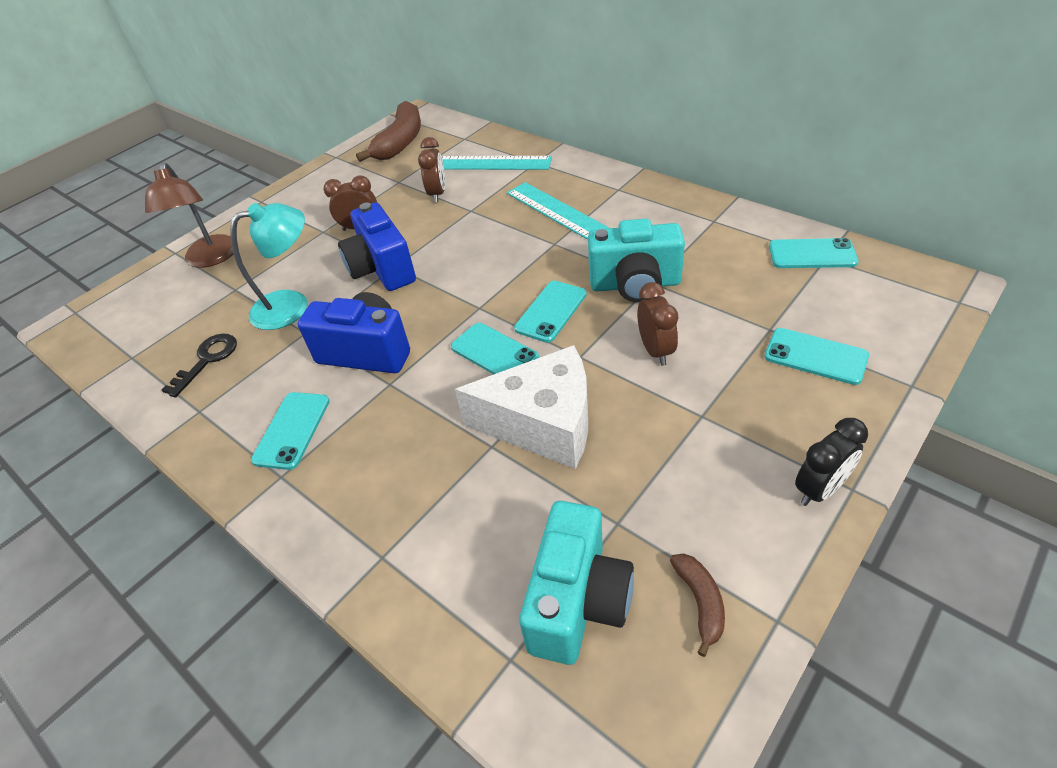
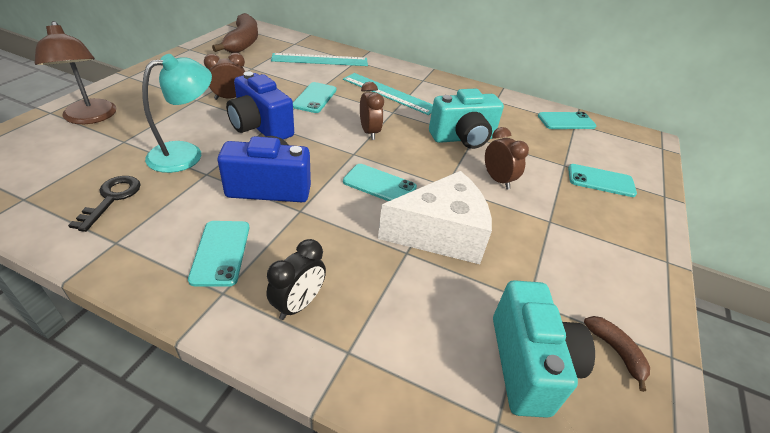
camera: 25 degrees left, 5 degrees down
brown clock [418,137,445,203] -> brown clock moved to [360,82,384,140]
turquoise phone [514,280,587,343] -> turquoise phone moved to [293,82,337,113]
black clock [795,418,868,506] -> black clock moved to [266,239,326,320]

